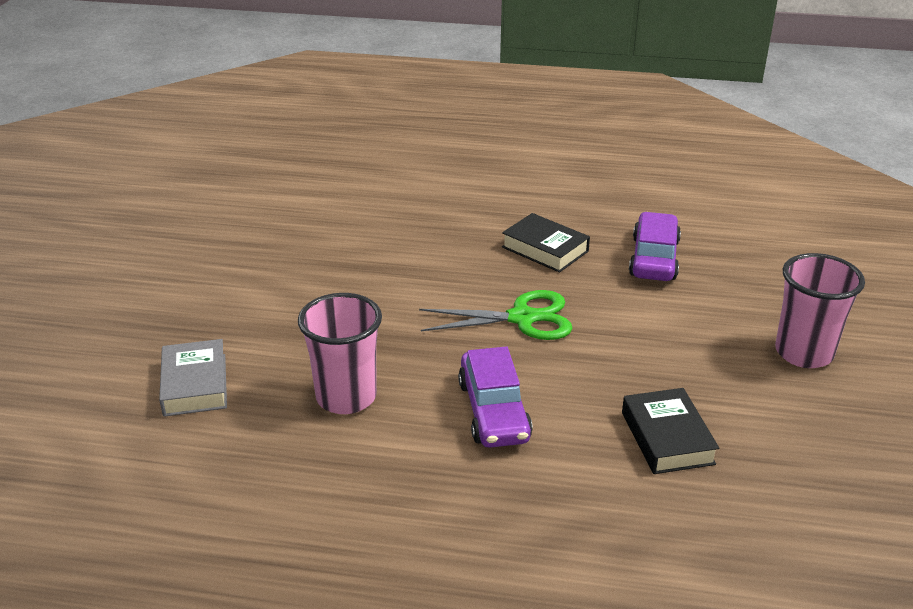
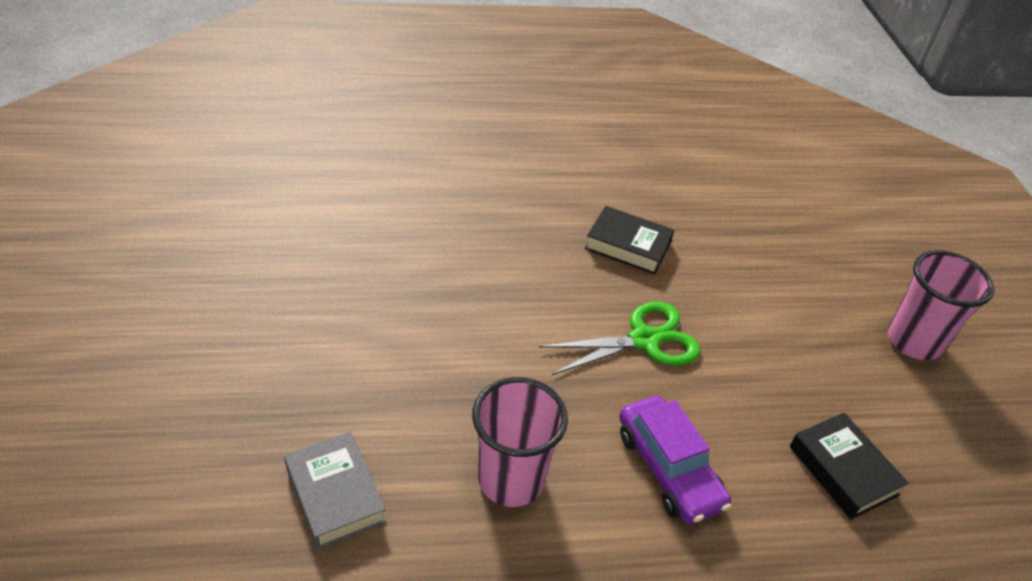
camera: 20 degrees left, 10 degrees up
purple car [629,212,681,281] -> none

